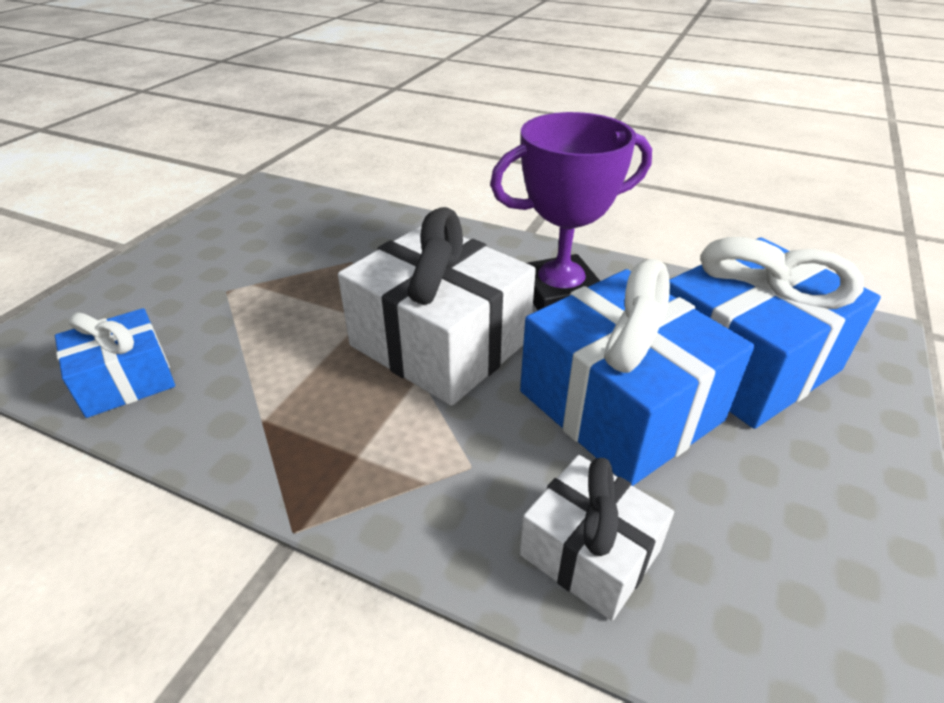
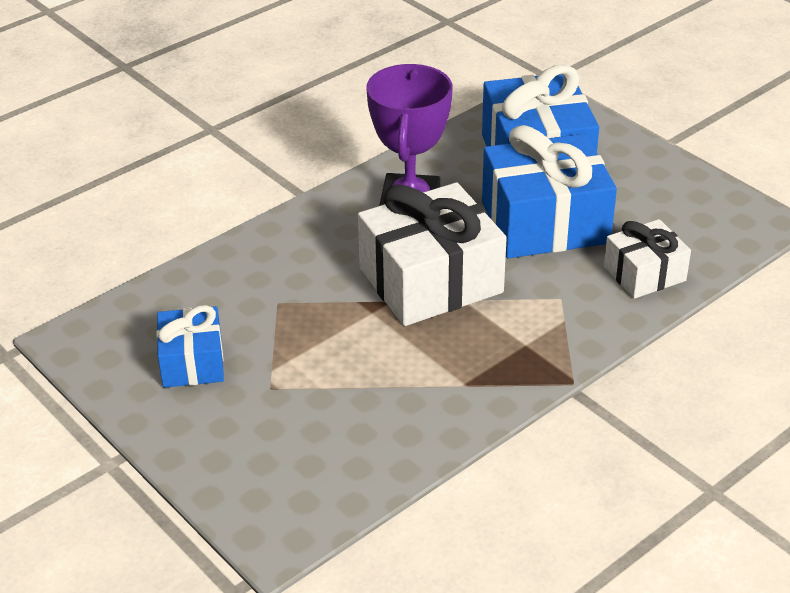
camera: 65 degrees left, 0 degrees up
blue gift [55,308,175,418] -> blue gift moved to [156,305,224,388]

